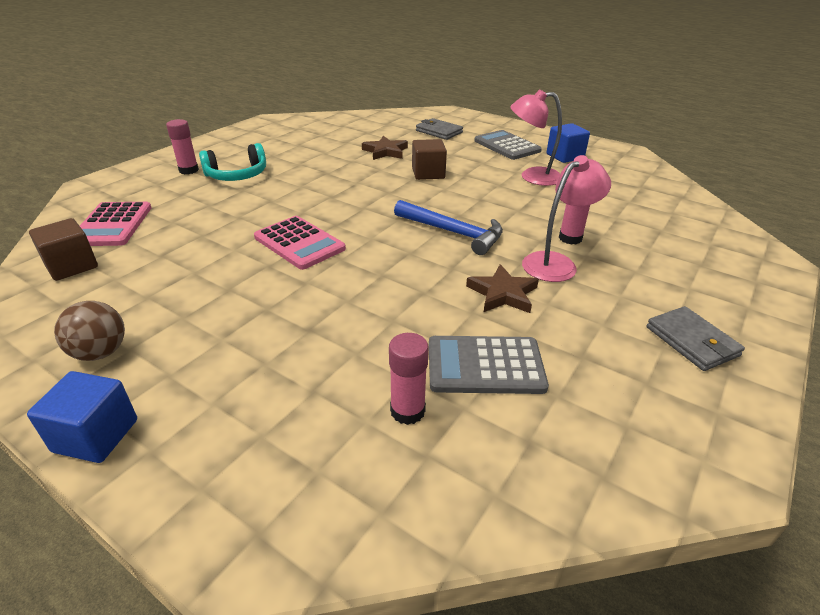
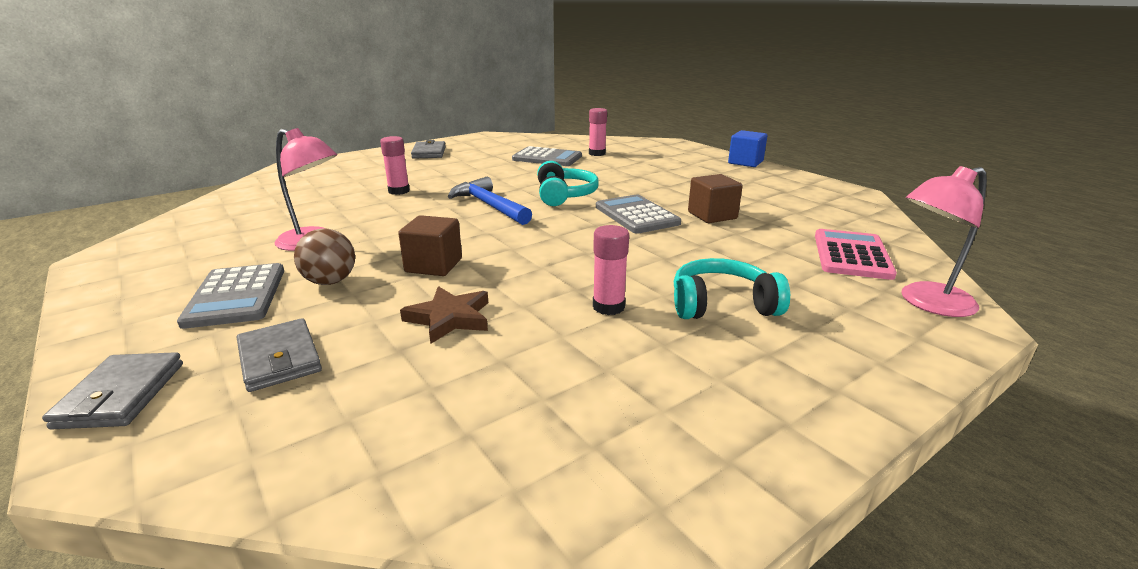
camera: 160 degrees left, 10 degrees down
brown cube [29,218,98,281] -> brown cube moved to [688,174,743,223]
brown ball [54,301,125,361] -> brown ball moved to [294,229,355,285]
pink glue stick [166,119,199,174] -> pink glue stick moved to [593,225,629,315]
pink calculator [254,216,346,270] -> grey calculator [596,194,681,234]
brown star [466,264,539,313] -> none
pink lamp [522,155,611,282] -> pink lamp moved to [901,166,987,317]
blue cube [546,123,590,163] -> none
none -> grey wallet [42,352,183,430]
none -> turquoise headphones [537,161,599,206]

